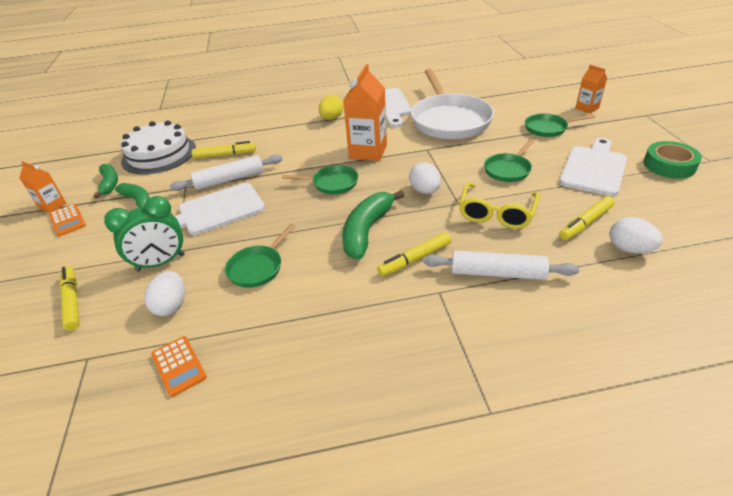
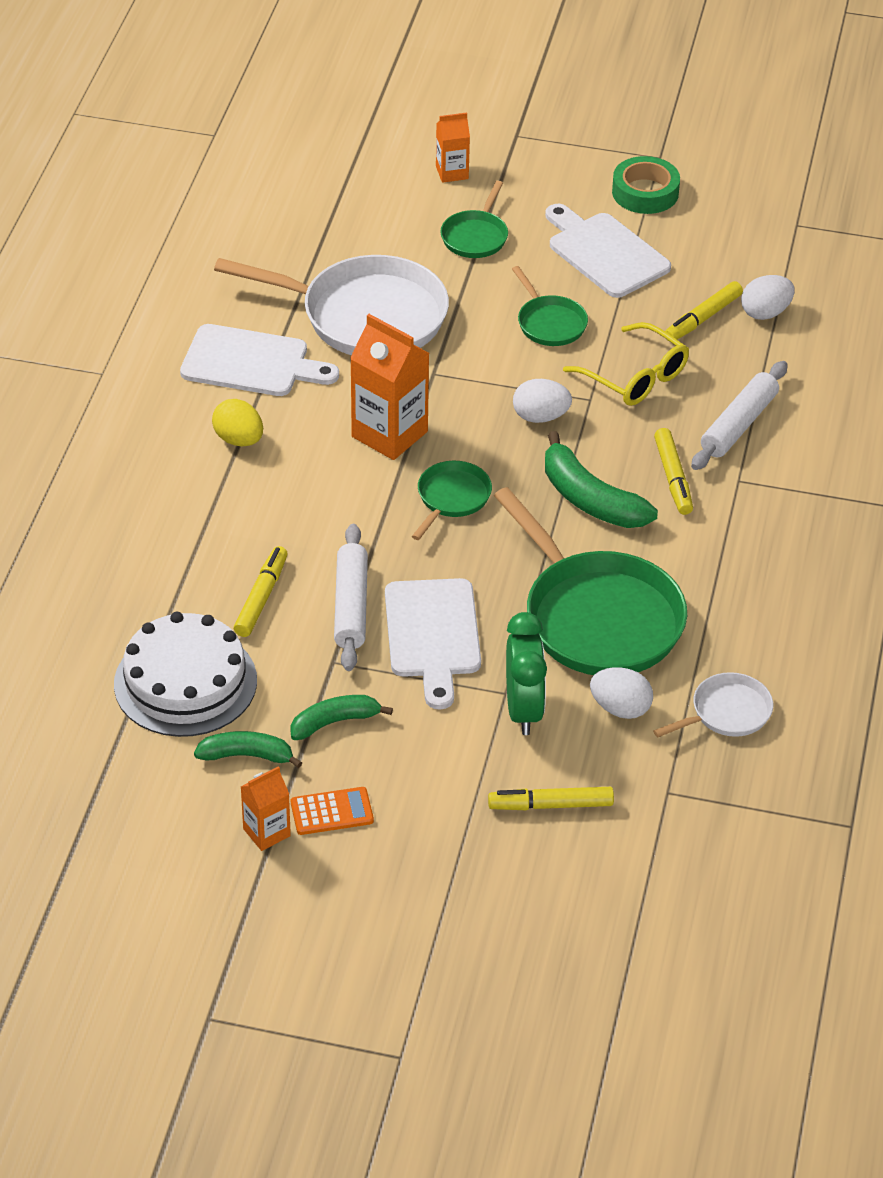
camera: 70 degrees left, 5 degrees up
orange calculator [151,336,207,397] -> white pan [653,672,773,737]
green pan [225,224,296,288] -> green pan [494,487,687,675], size x2.06
yellow marker [559,196,615,240] -> yellow marker turned 60 degrees clockwise [665,281,743,342]

